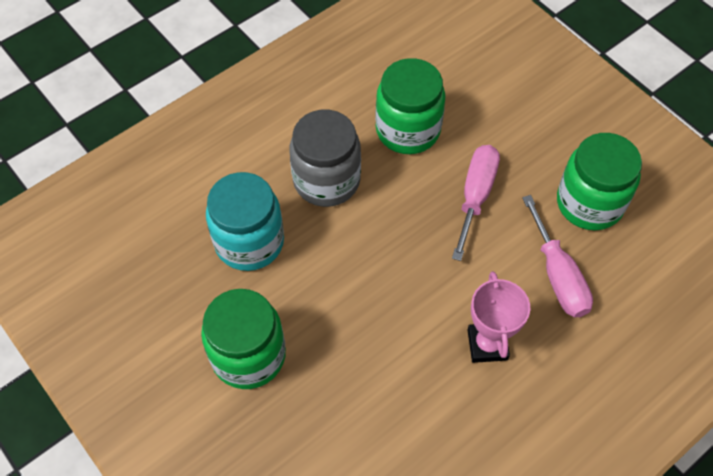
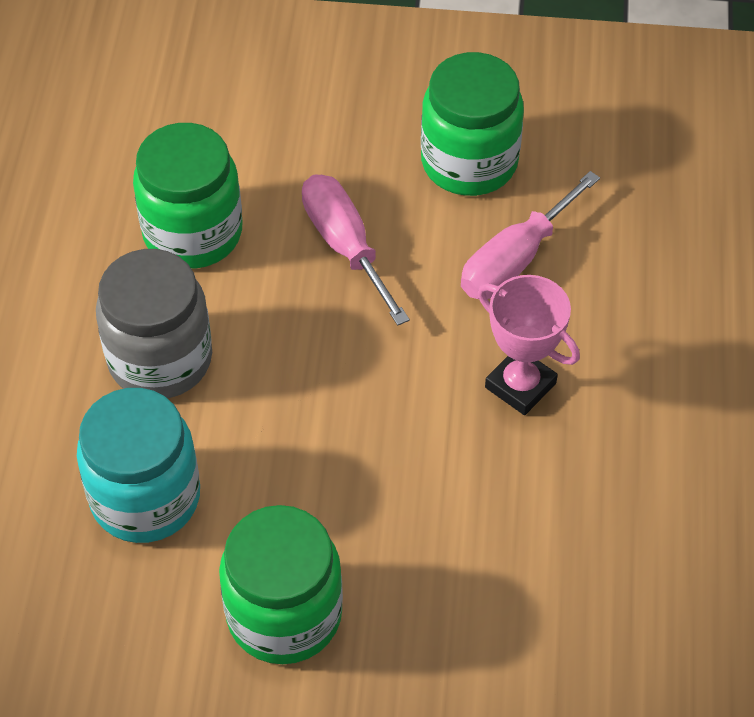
camera: 45 degrees left, 5 degrees down
pink screwdriver [522,195,593,317] -> pink screwdriver turned 105 degrees clockwise [461,171,600,299]

